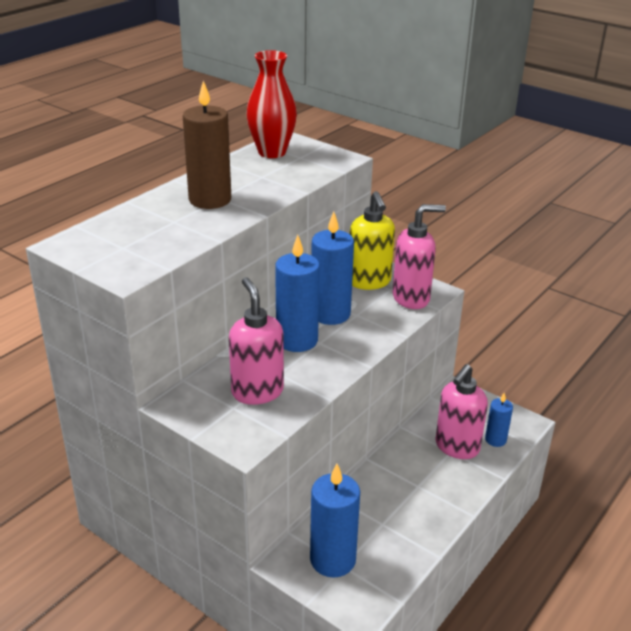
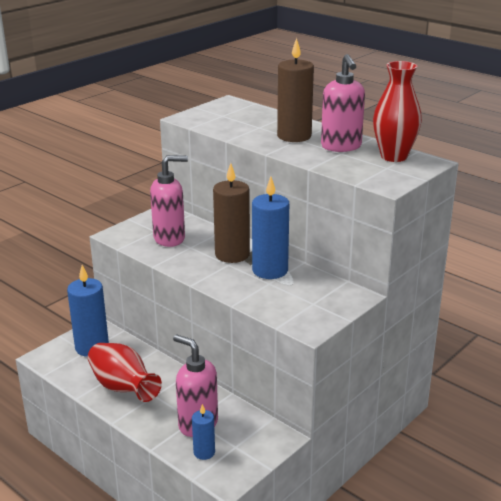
camera: 95 degrees right, 5 degrees down
blue candle [275,235,320,352] -> brown candle [213,163,250,263]
yellow soap dispenser [350,191,395,290] -> none
pink soap dispenser [393,204,446,309] -> pink soap dispenser moved to [321,54,365,152]
none -> red vase [88,343,162,402]

